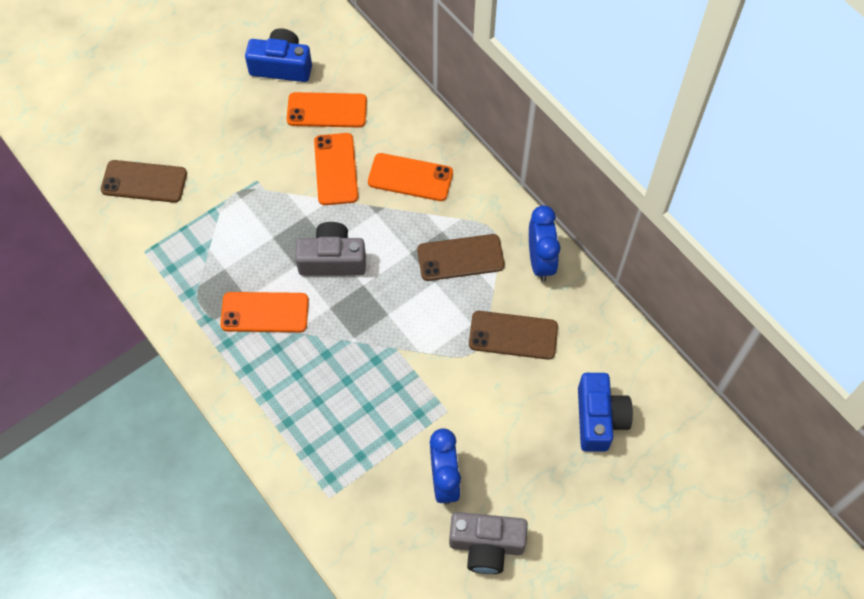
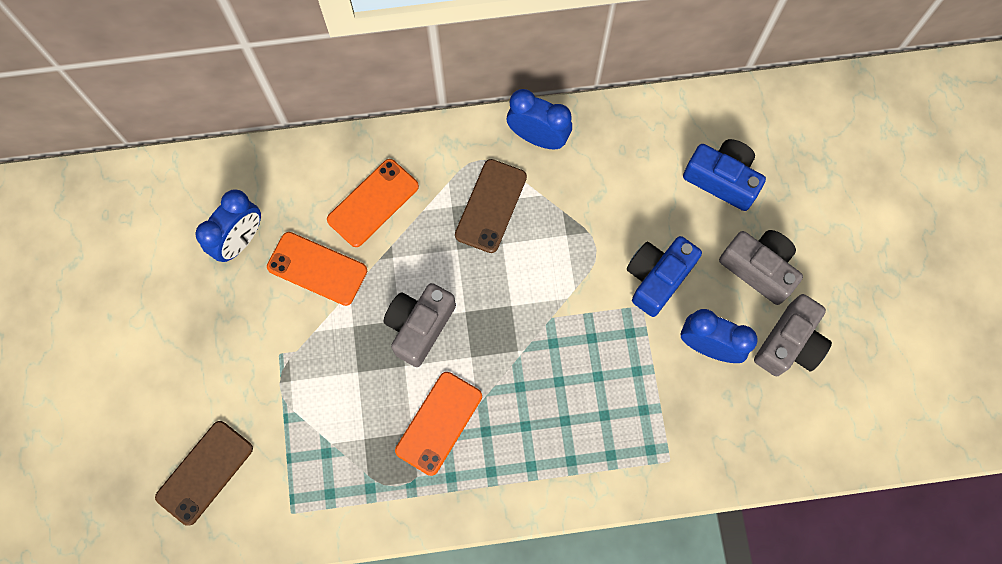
camera: 60 degrees left, 10 degrees up
blue camera [245,28,312,82] -> blue camera moved to [627,236,702,317]
orange phone [287,92,367,127] -> blue clock [196,189,261,262]
brown phone [469,311,558,360] -> none
none -> grey camera [719,230,803,305]

